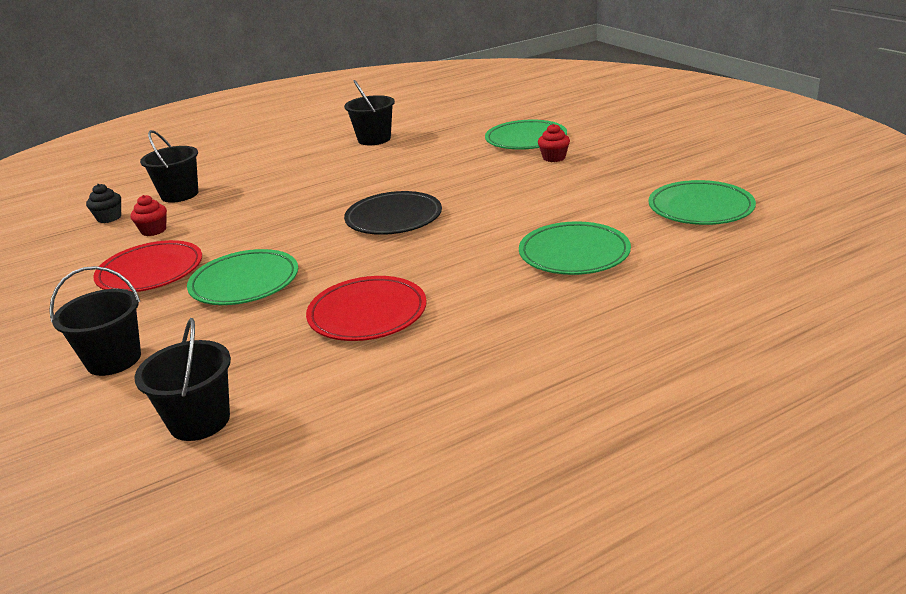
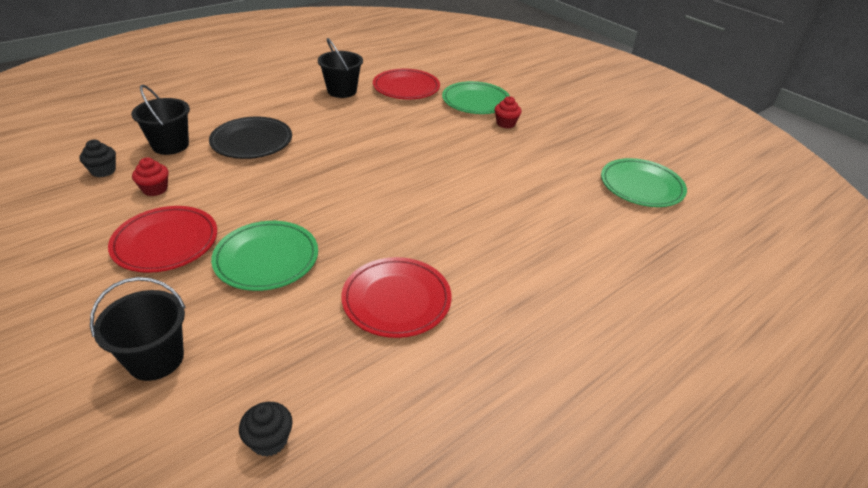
camera: 15 degrees left, 10 degrees up
black bucket [134,318,231,441] -> black cupcake [239,402,293,457]
black plate [344,191,442,235] -> black plate moved to [209,117,292,159]
green plate [519,221,631,275] -> none
none -> red plate [373,69,440,99]

